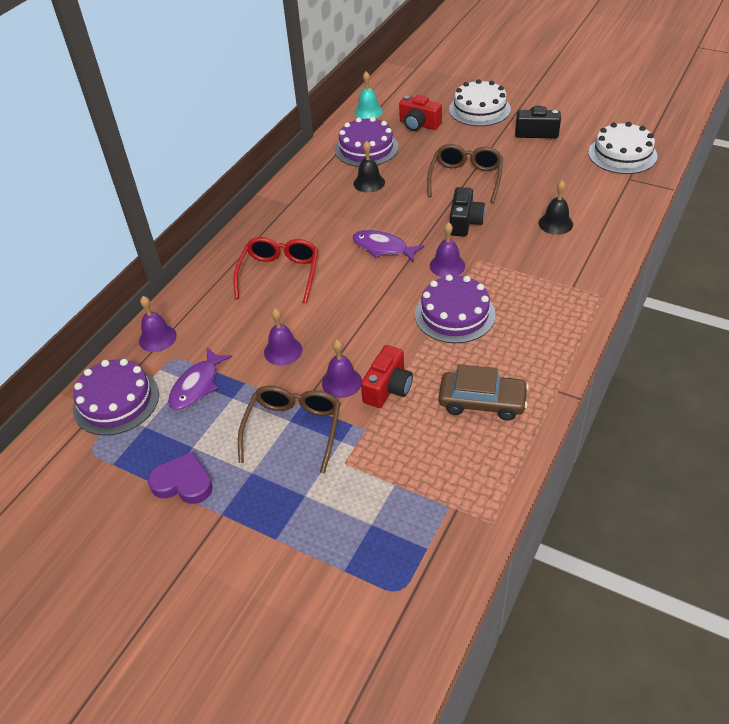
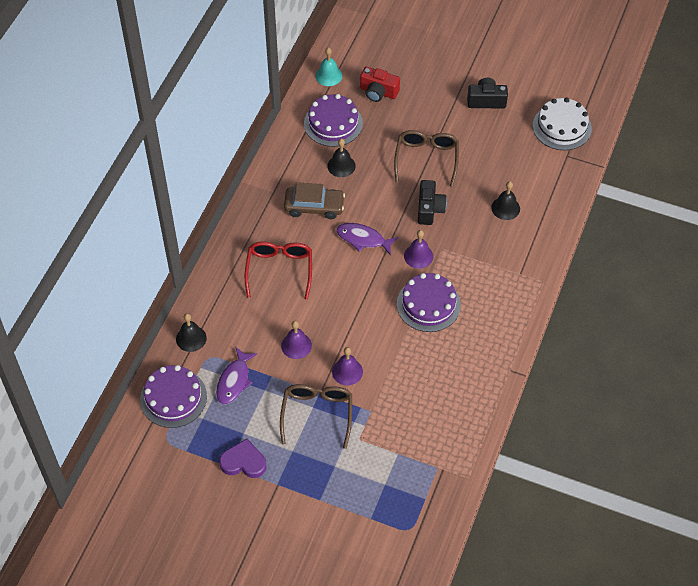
camera: 10 degrees left, 10 degrees up
purple bell [139,296,177,352] -> black bell [176,313,207,352]
red camera [361,345,413,408] -> none
brown car [438,364,529,421] -> brown car moved to [284,182,345,219]
white cake [449,79,511,126] -> none

